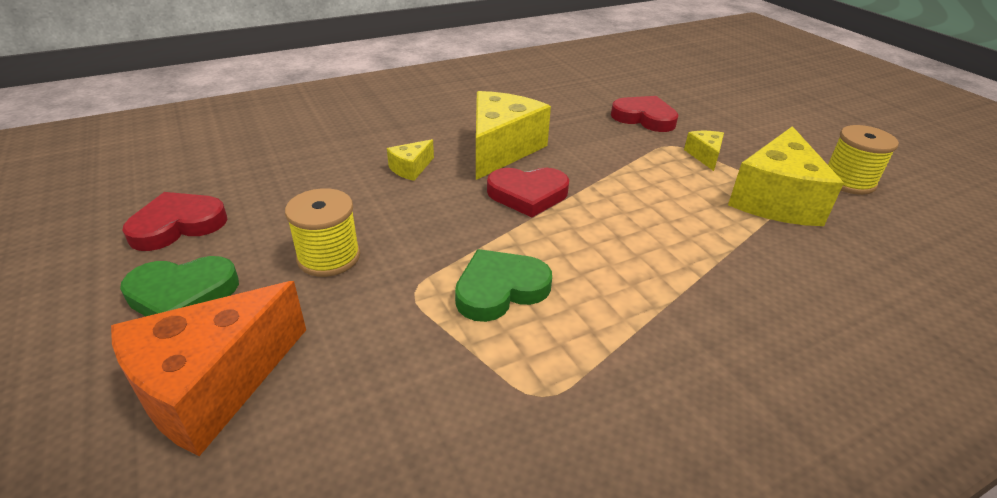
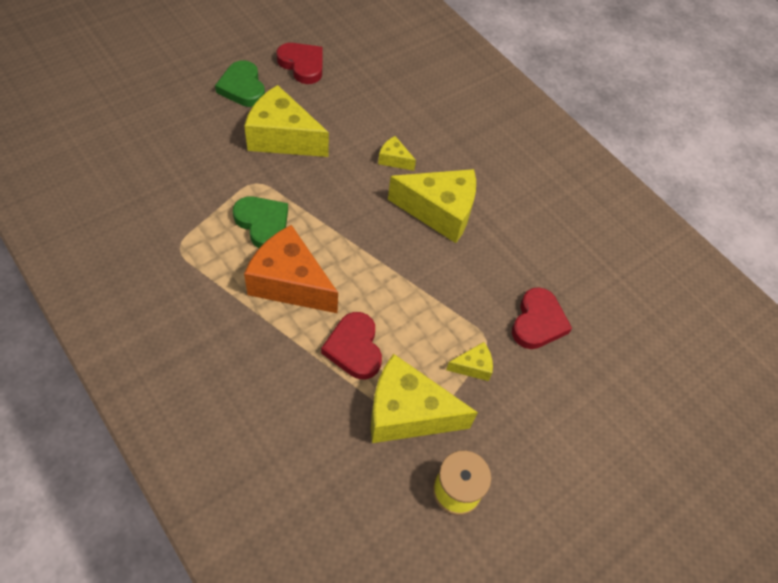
camera: 75 degrees right, 20 degrees up
orange cheese [111,281,306,456] -> orange cheese moved to [244,225,338,313]
yellow spool [285,188,360,277] -> yellow cheese [244,85,329,157]
red heart [487,168,569,217] -> red heart moved to [321,312,382,379]

